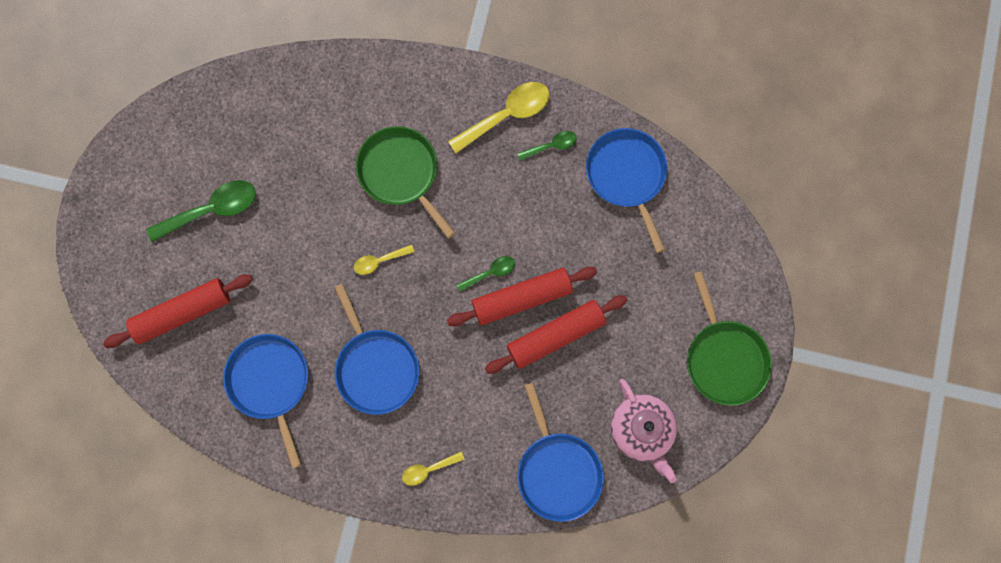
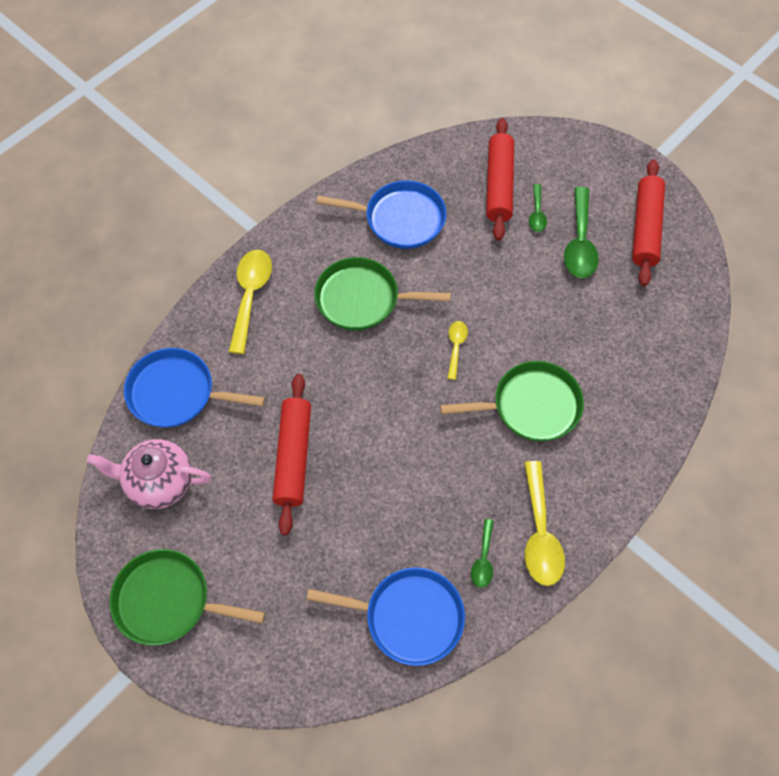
camera: 120 degrees right, 15 degrees down
blue pan [334,283,420,415] -> green pan [314,257,451,331]
yellow spoon [402,452,465,486] -> yellow spoon [229,250,272,354], size x1.85
red rolling pin [447,267,597,326] -> red rolling pin moved to [632,159,665,286]
green spoon [457,256,515,292] -> green spoon moved to [529,184,547,232]

